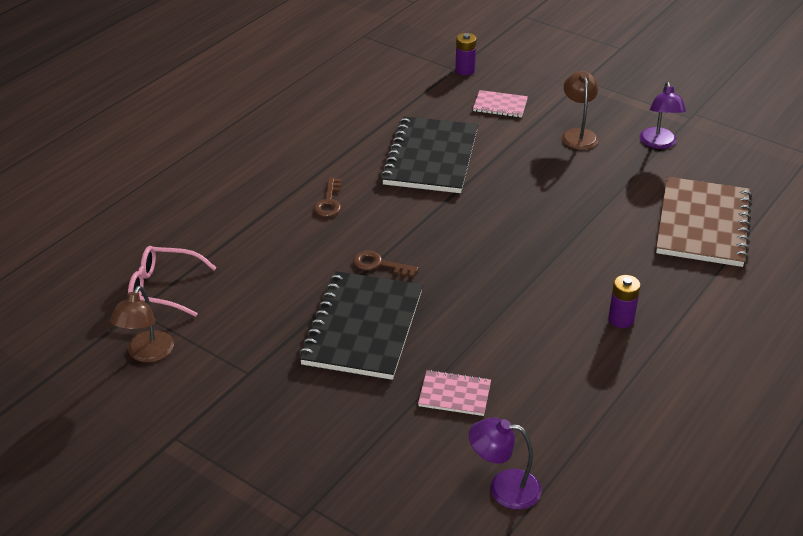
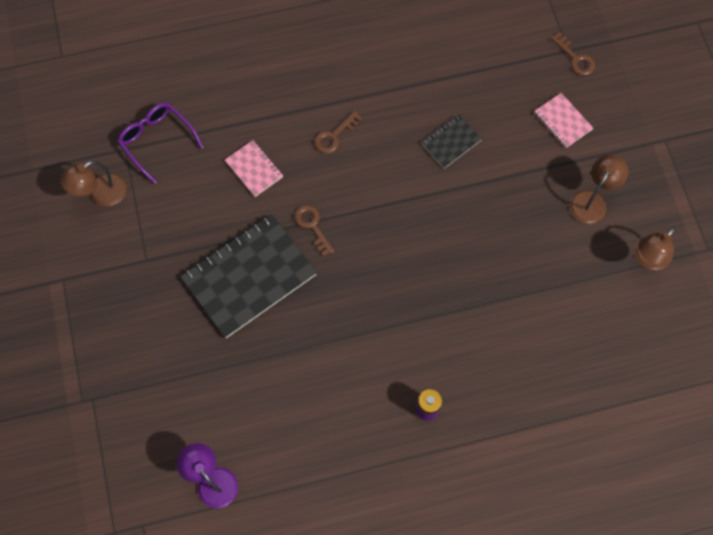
camera: 40 degrees right, 30 degrees up
pink glasses [128,246,217,317] -> purple glasses [117,103,203,184]
black notebook [381,116,478,193] -> black notebook [422,115,482,168], size x0.47
pink notebook [418,370,491,416] -> pink notebook moved to [225,140,283,197]
purple battery [455,33,477,76] -> brown key [551,32,595,75]
purple lamp [640,82,686,149] -> brown lamp [635,227,675,270]
brown notebook [656,177,752,267] -> none

